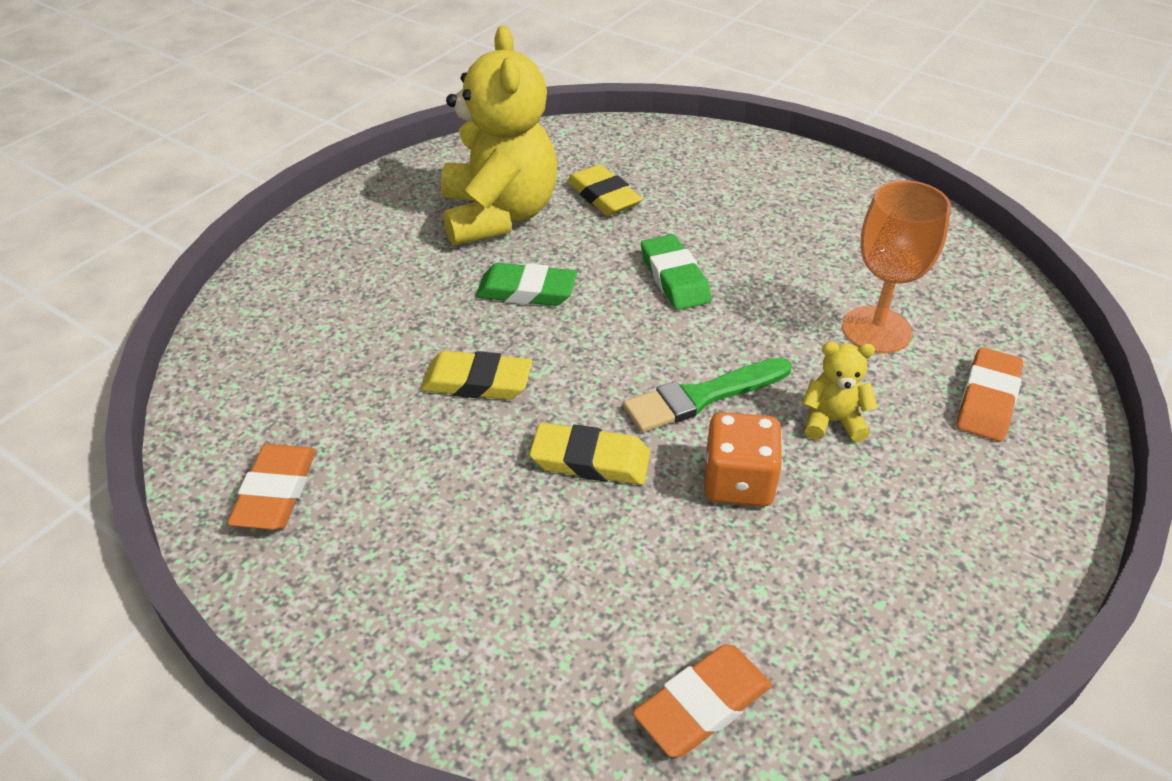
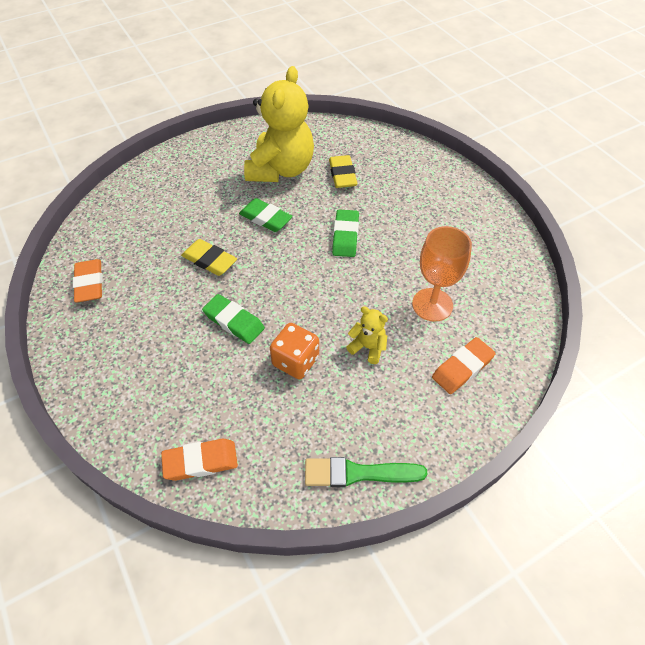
camera: 25 degrees right, 10 degrees up
orange eraser [227,444,316,530] -> orange eraser turned 45 degrees counterclockwise [73,259,103,302]
yellow eraser [530,423,650,485] -> green eraser [202,294,265,344]
green brush [623,358,792,432] -> green brush moved to [305,457,427,487]

